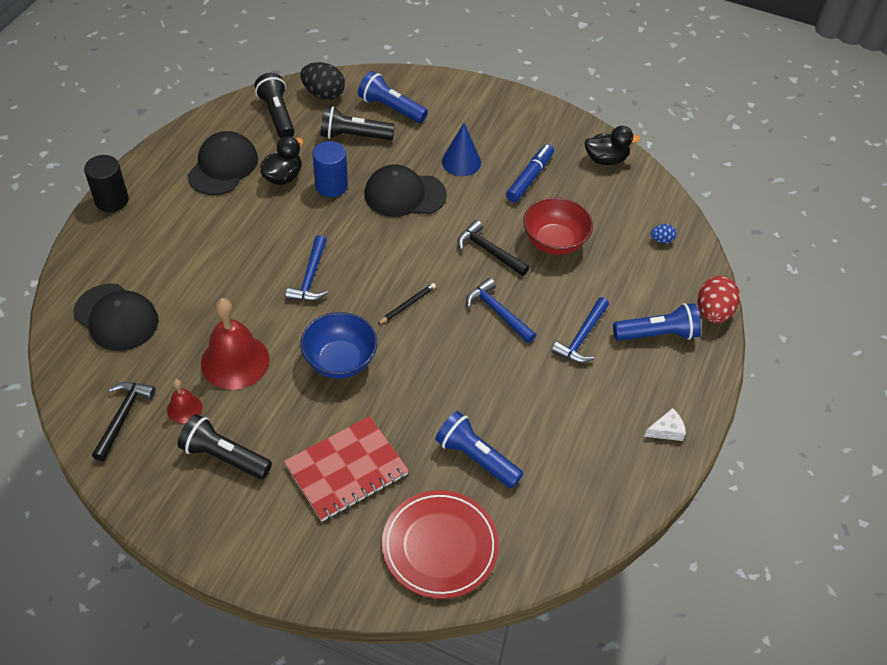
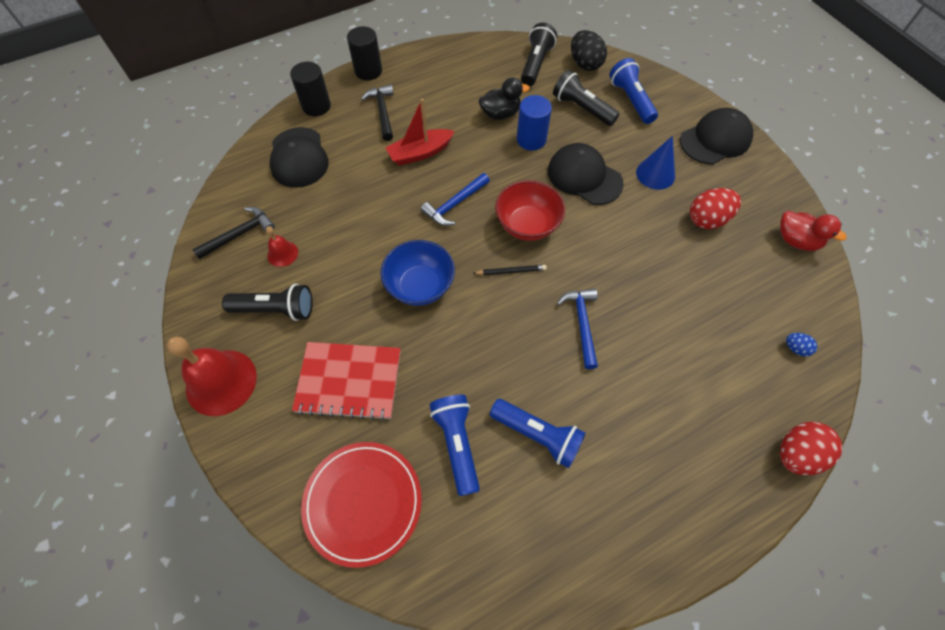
camera: 40 degrees right, 10 degrees up
black flashlight [178,414,272,479] -> black flashlight turned 120 degrees clockwise [222,284,313,321]
black cap [187,131,258,195] -> black cap moved to [680,108,753,164]
red bell [201,298,270,390] -> red bell moved to [167,336,257,416]
black hammer [458,220,529,276] -> black hammer moved to [361,85,394,141]
blue marker [506,144,554,202] -> red egg [690,188,741,229]
red bowl [524,197,593,255] -> red bowl moved to [495,180,565,241]
blue hammer [551,297,609,363] -> none
black duck [585,126,641,165] -> red duck [780,211,846,251]
blue flashlight [613,303,701,341] -> blue flashlight moved to [490,399,586,468]
white cheese [644,408,686,441] -> none
none -> black cylinder [290,62,331,116]
none -> red boat [385,99,455,166]

